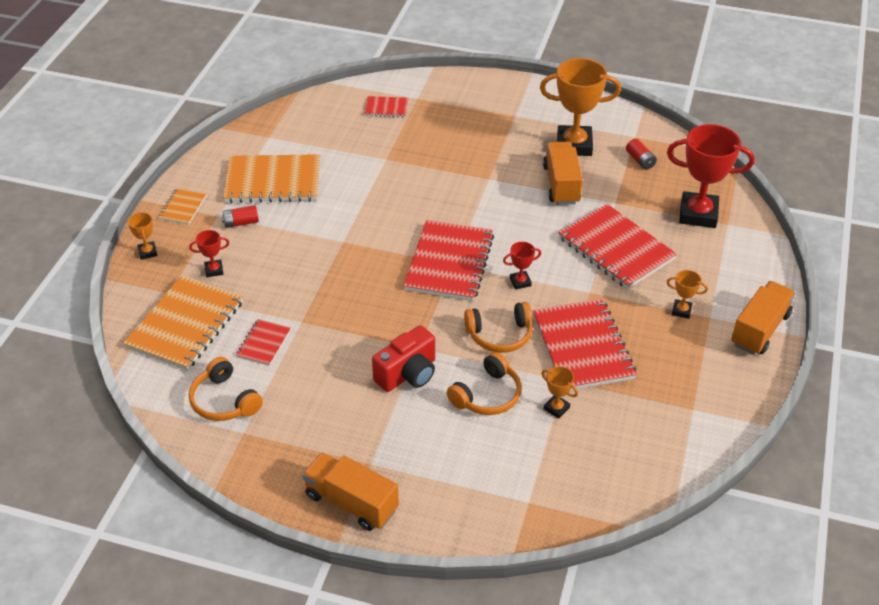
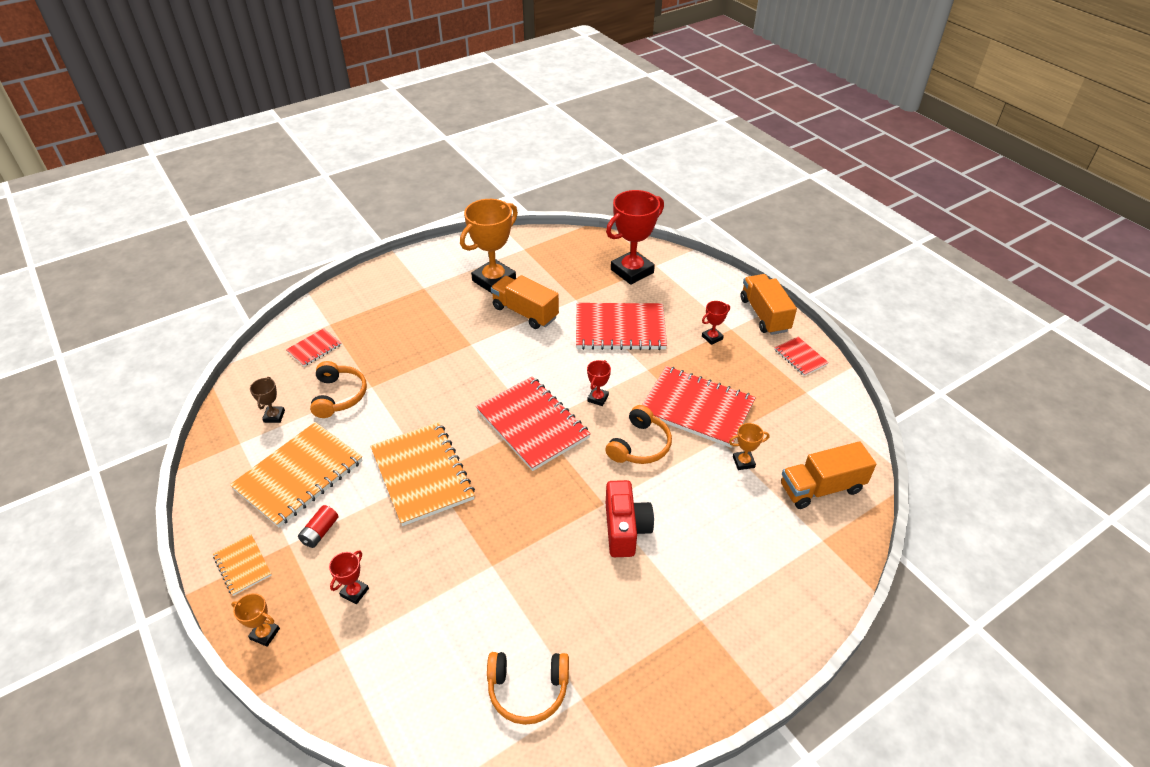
camera: 50 degrees left, 0 degrees up
orange notebook [123,275,243,371] -> orange notebook moved to [370,422,475,526]
red notebook [236,319,291,366] -> red notebook moved to [774,337,829,376]
orange truck [302,453,399,531] -> orange truck moved to [781,441,876,509]
orange headphones [447,352,522,415] -> orange headphones moved to [310,361,367,418]
red battery [626,139,657,170] -> none
orange trophy [667,270,708,319] -> red trophy [702,301,730,345]
none -> brown trophy [250,377,285,423]

